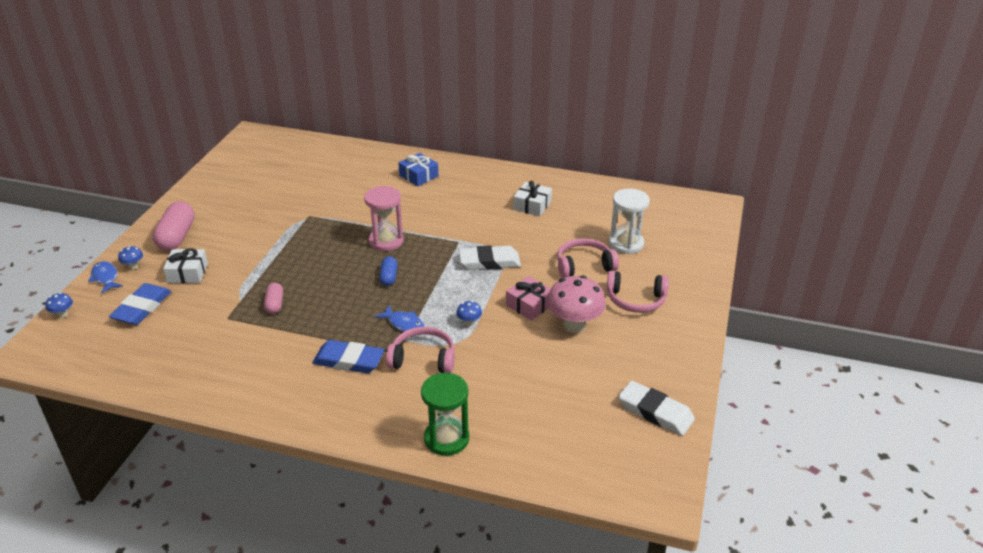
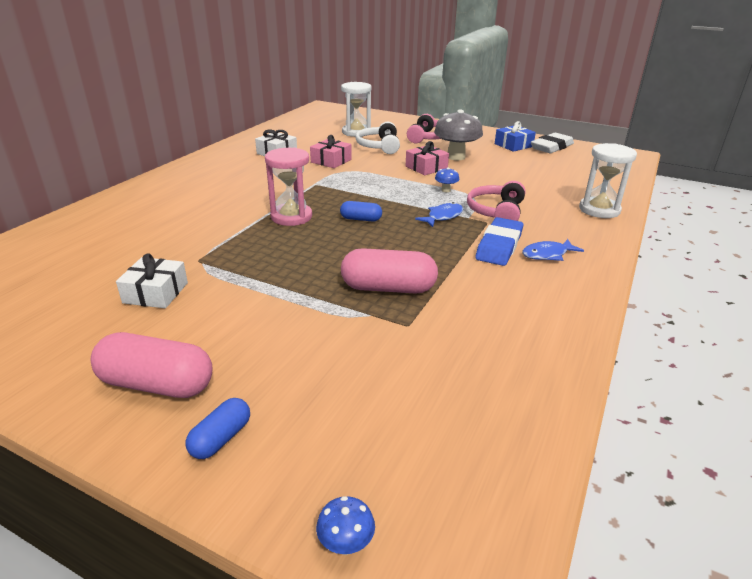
camera: 80 degrees left, 5 degrees down
blue fish [88,261,123,294] -> blue fish moved to [522,239,584,261]
blue eraser [109,283,171,325] -> none
blue mushroom [118,246,143,270] -> blue capsule [186,398,250,459]
white gift [163,248,208,283] -> white gift moved to [116,253,188,308]
pink capsule [264,283,283,314] -> pink capsule [341,248,438,294], size x1.82
blue gift [398,153,439,186] -> blue gift moved to [495,121,536,152]
green hourglass [421,373,469,456] -> white hourglass [579,143,637,218]
white eraser [459,245,521,270] -> none
pink mushroom [547,275,606,333] -> grey mushroom [434,109,483,160]
pink headphones [557,238,619,278] -> white headphones [356,122,400,154]
none -> pink gift [310,135,352,168]

